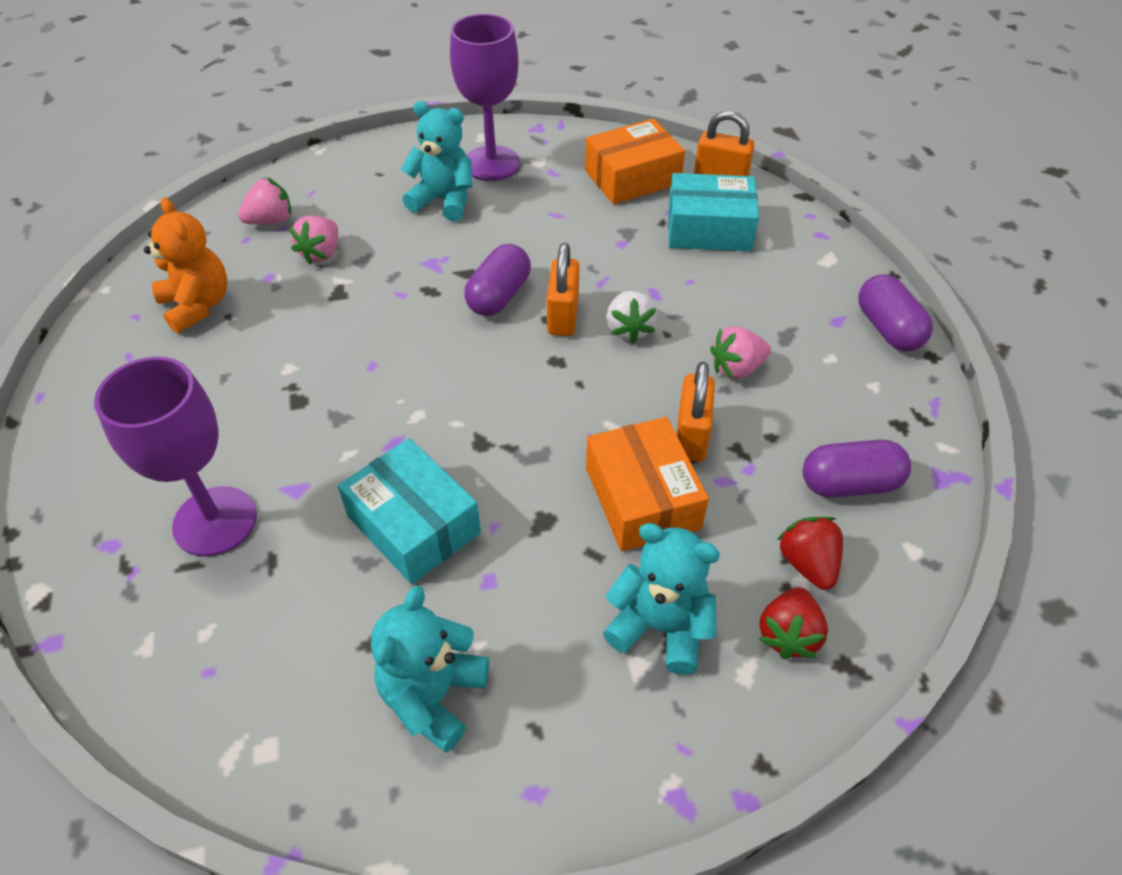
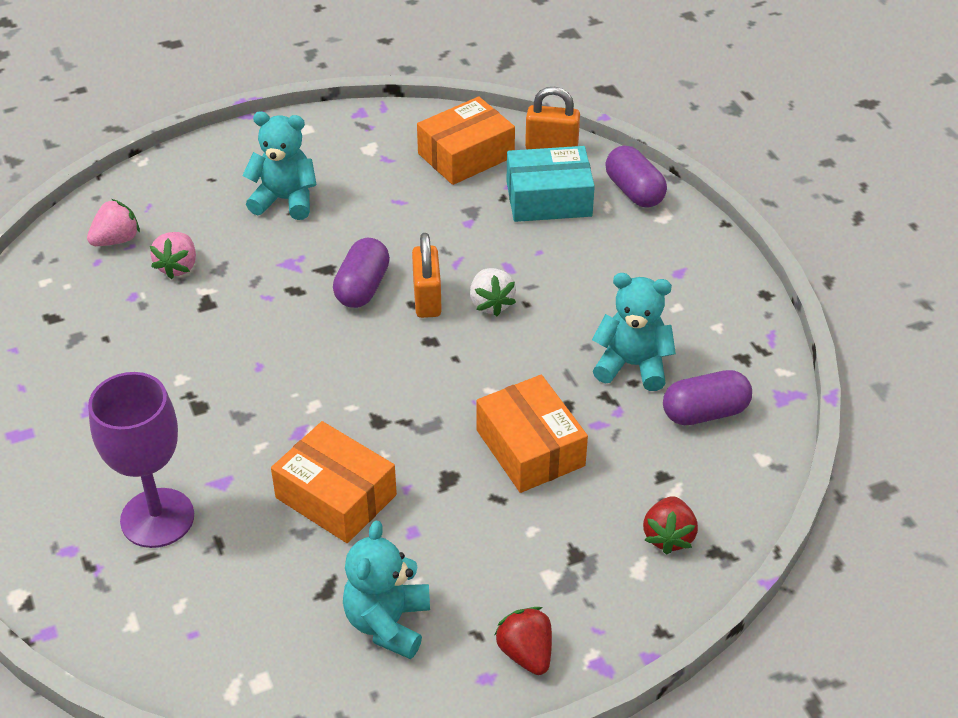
camera: 10 degrees left, 5 degrees down
orange teddy bear [144,197,228,333] -> none
turquoise box [338,438,481,584] -> orange box [271,421,397,543]
purple goblet [450,14,520,181] -> none
turquoise teddy bear [603,523,720,675] -> turquoise teddy bear moved to [592,273,676,391]
orange padlock [677,362,715,462] -> none
pink strawberry [710,326,771,379] -> none
red strawberry [777,517,843,590] -> red strawberry moved to [494,607,552,675]
purple capsule [858,274,933,351] -> purple capsule moved to [605,145,667,208]

